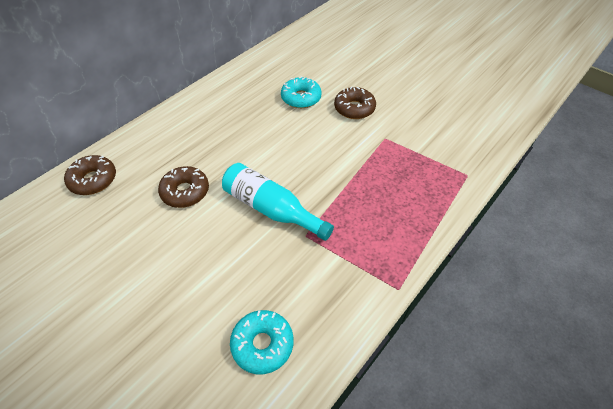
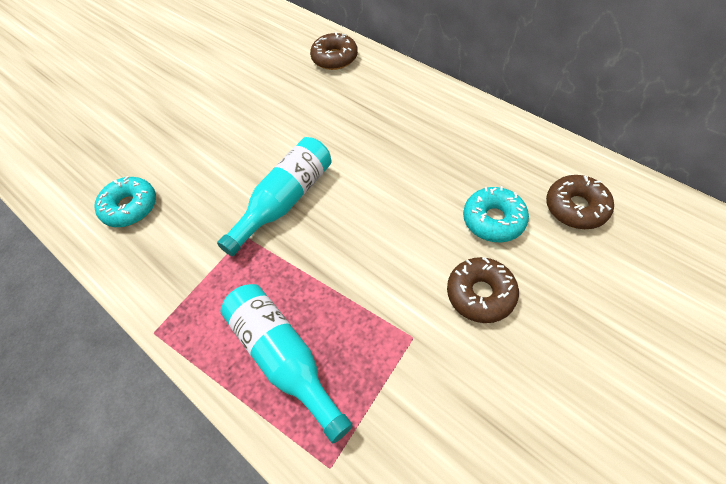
camera: 95 degrees right, 5 degrees up
brown donut [158,166,209,208] -> brown donut moved to [546,175,614,229]
none -> turquoise bottle [220,284,353,443]

